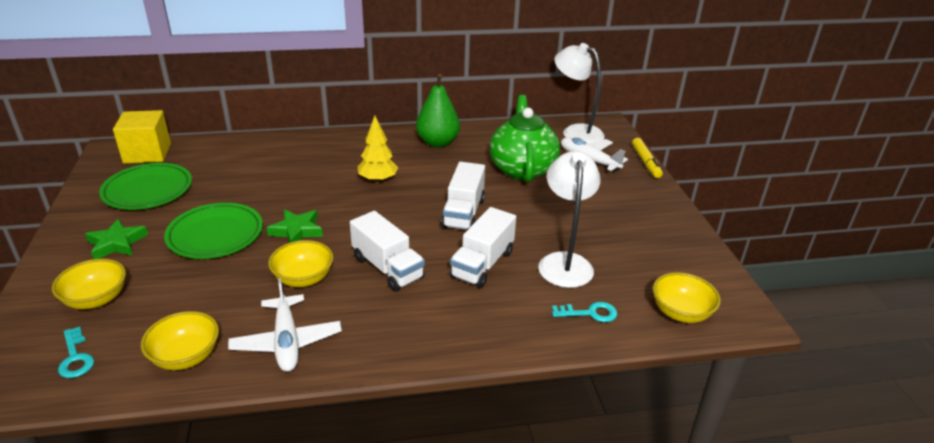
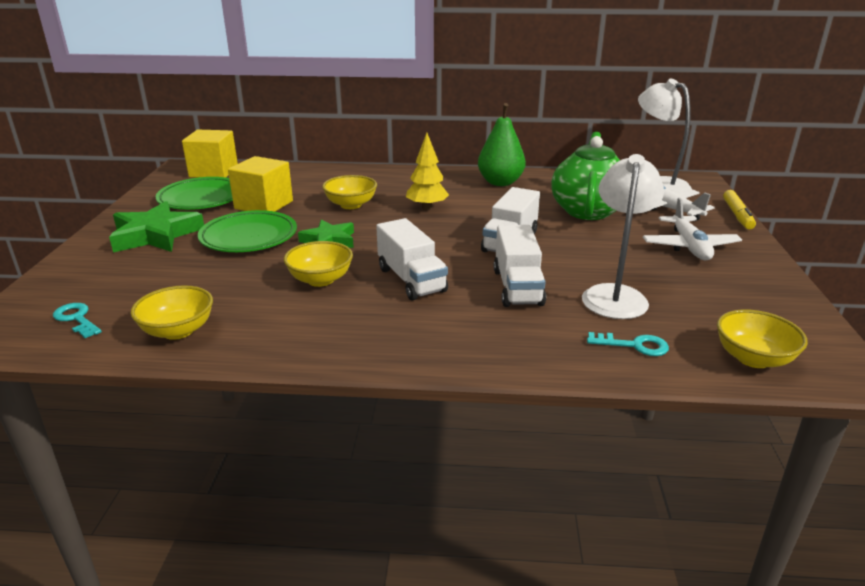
camera: 15 degrees right, 5 degrees down
yellow bowl [52,258,126,309] -> yellow bowl moved to [322,175,377,209]
turquoise key [58,327,94,378] -> turquoise key turned 150 degrees clockwise [53,303,102,338]
green star [85,219,148,259] -> green star [109,201,204,253], size x1.59
white plane [228,278,342,372] -> white plane moved to [643,198,742,260]
white truck [449,207,516,288] -> white truck turned 45 degrees counterclockwise [494,225,546,307]
none -> yellow cube [228,156,293,212]

